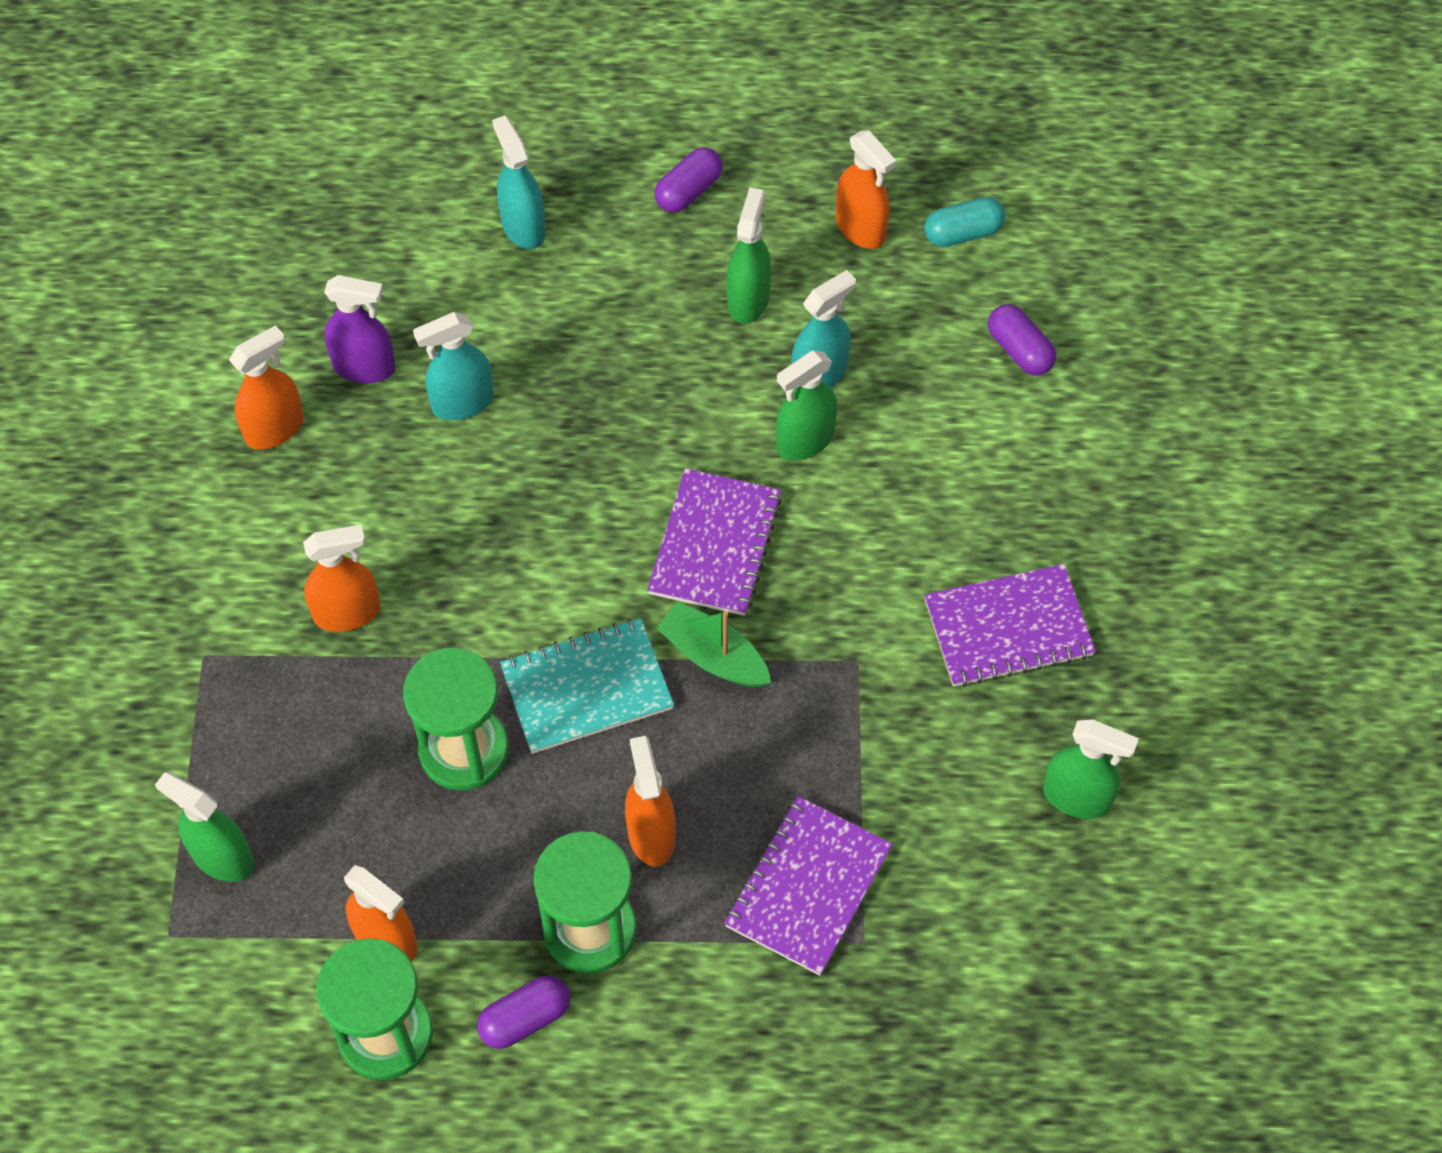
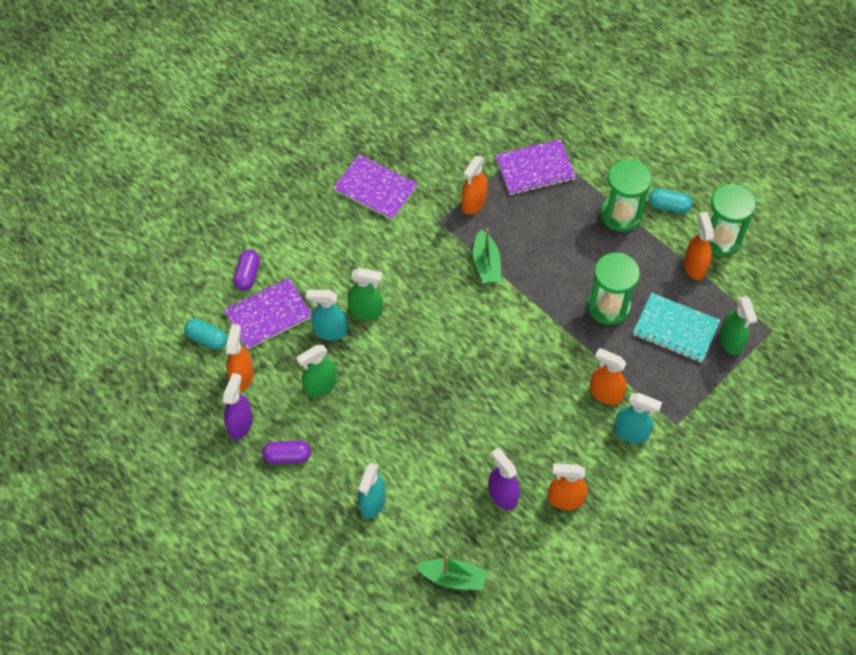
camera: 135 degrees left, 0 degrees up
turquoise spray bottle [413,312,494,420] -> turquoise spray bottle moved to [614,393,662,443]
purple capsule [477,975,570,1049] -> turquoise capsule [649,188,692,213]
turquoise notebook [500,618,674,754] -> turquoise notebook moved to [633,292,720,363]
orange spray bottle [625,736,676,866] -> orange spray bottle moved to [461,156,487,215]
purple notebook [647,468,782,616] -> purple notebook moved to [224,277,312,350]
green spray bottle [1043,719,1139,819] -> none
none -> purple spray bottle [223,373,253,440]
none -> green boat [416,556,487,590]

